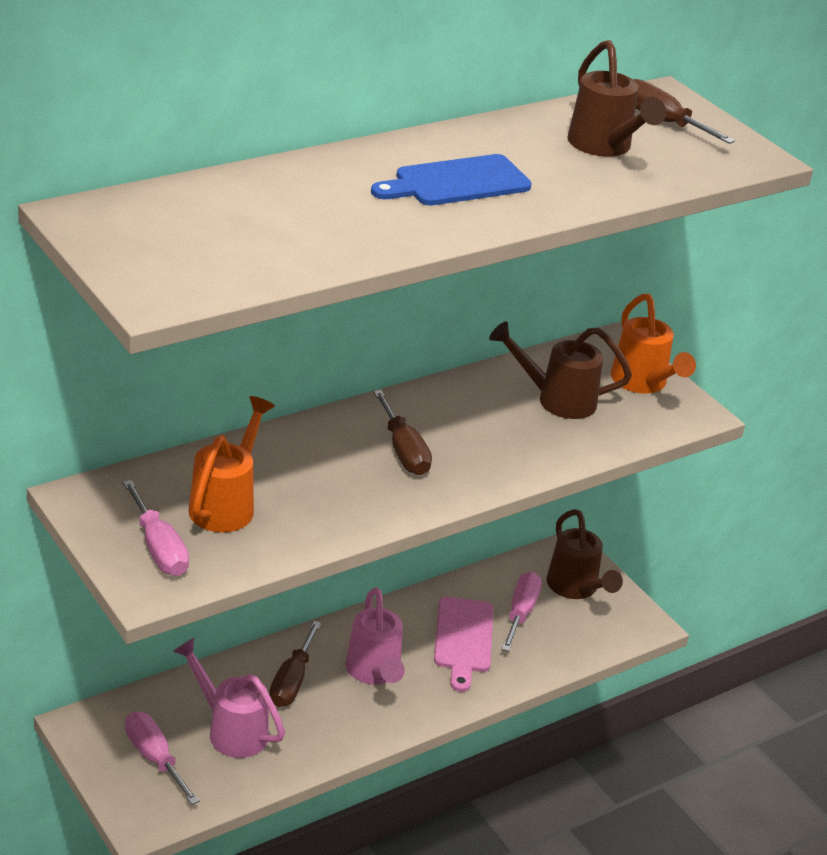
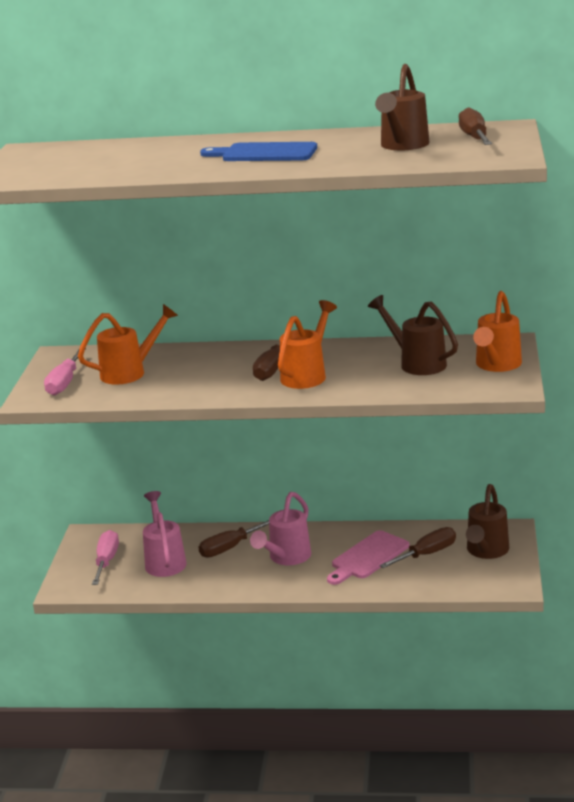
camera: 45 degrees right, 10 degrees down
pink screwdriver [502,572,542,651] -> brown screwdriver [379,527,456,568]
none -> orange watering can [278,300,337,389]

